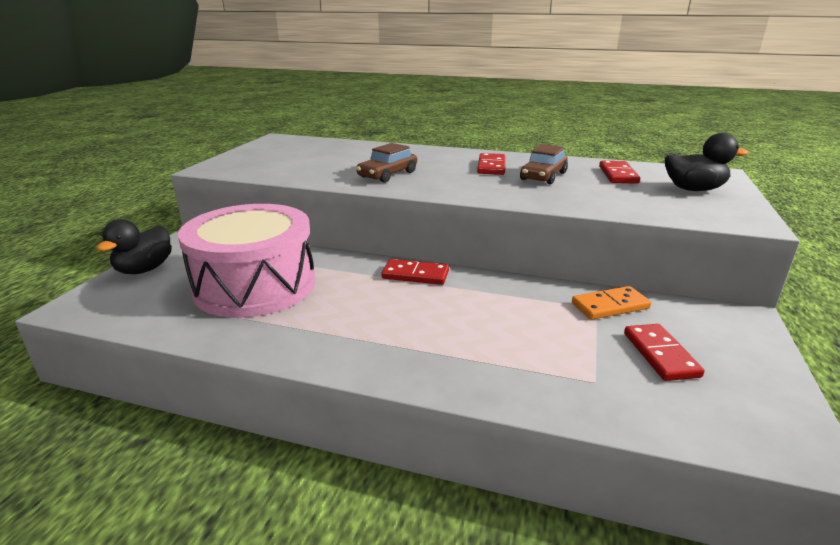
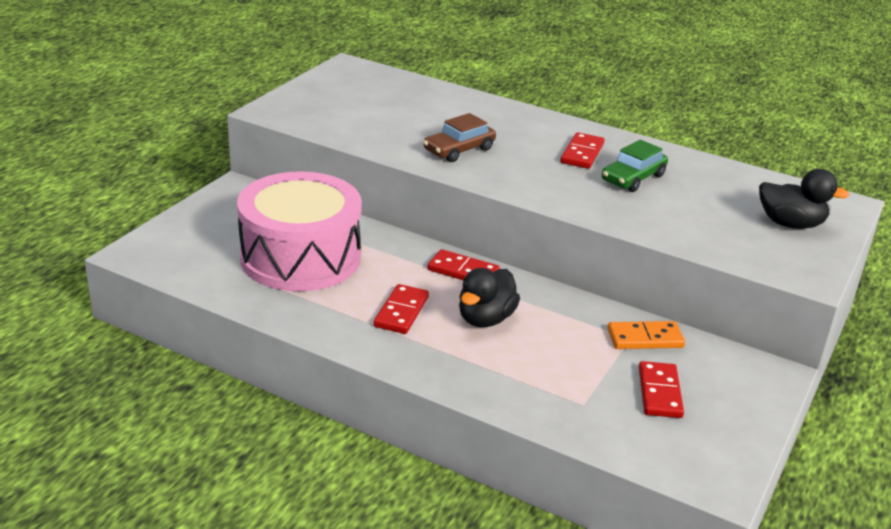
camera: 10 degrees right, 5 degrees up
black duck [96,219,172,274] -> black duck moved to [459,268,520,327]
brown car [520,144,568,184] -> green car [602,140,668,192]
red domino [599,161,640,184] -> red domino moved to [374,284,429,334]

